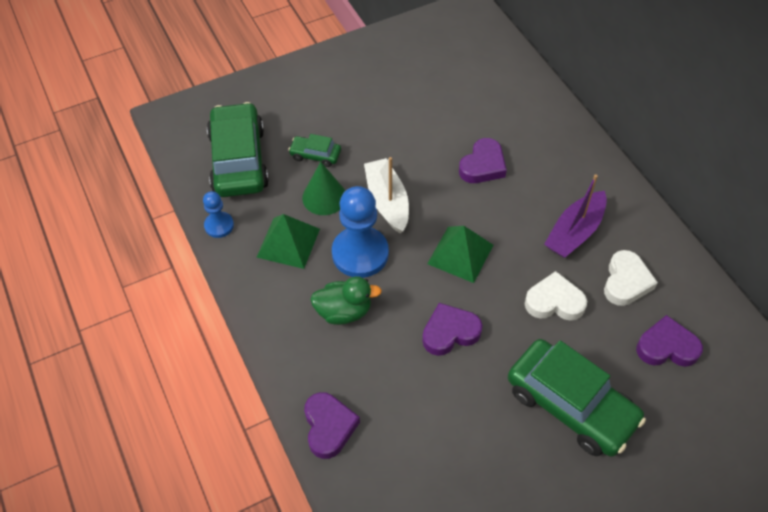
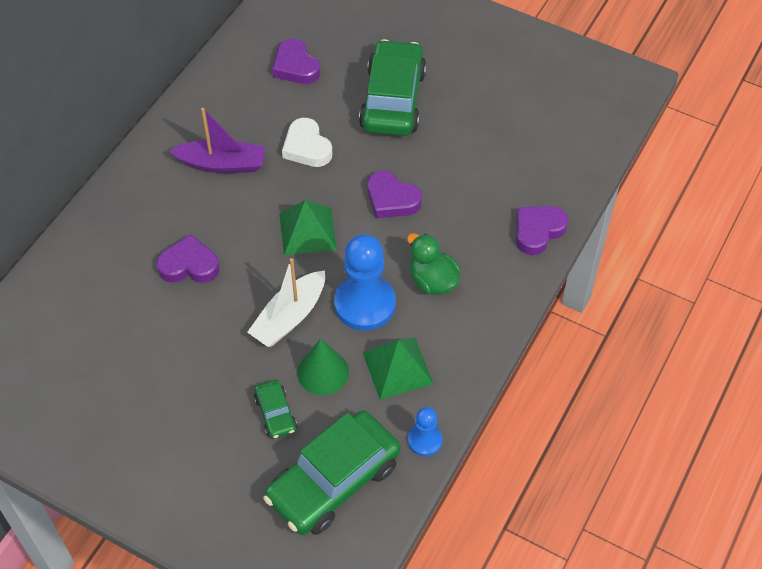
camera: 125 degrees left, 0 degrees up
white heart [604,250,658,306] -> none

